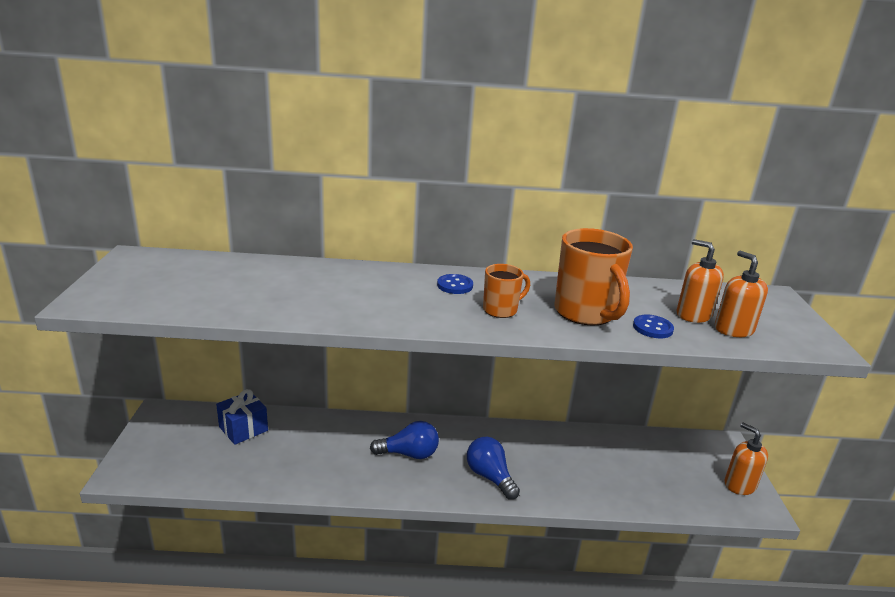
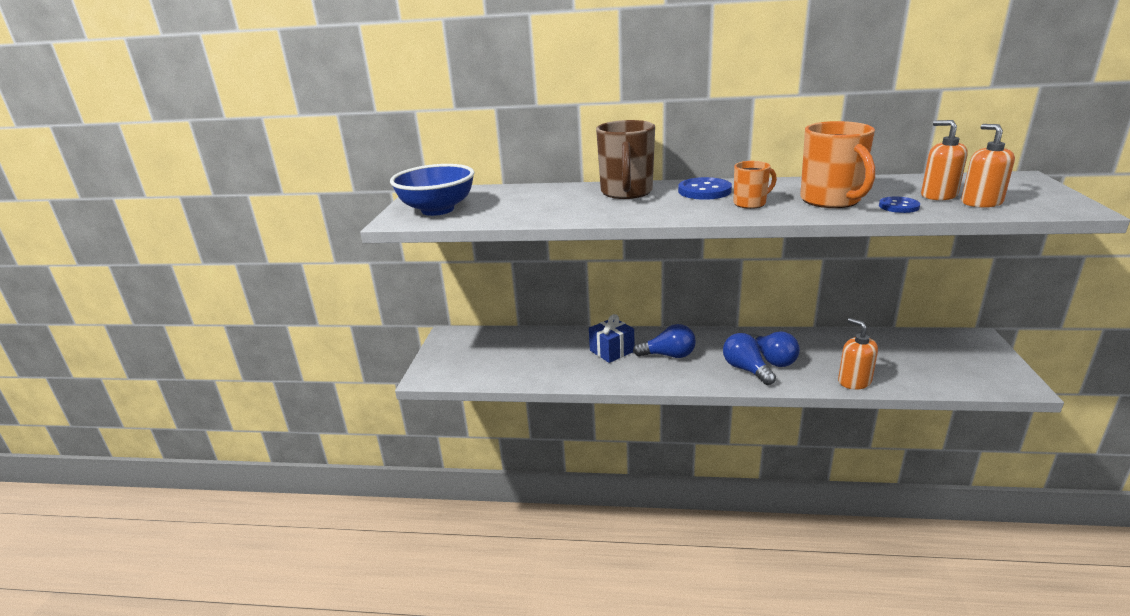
camera: 10 degrees right, 0 degrees up
blue gift [216,389,268,445] -> blue gift moved to [589,314,634,363]
blue button [437,274,473,294] -> blue button [678,177,732,200], size x1.60
orange soap dispenser [725,422,768,495] -> orange soap dispenser moved to [838,318,878,390]
none -> blue bowl [390,164,475,216]
none -> brown mug [596,120,655,199]
none -> blue light bulb [750,332,800,367]

